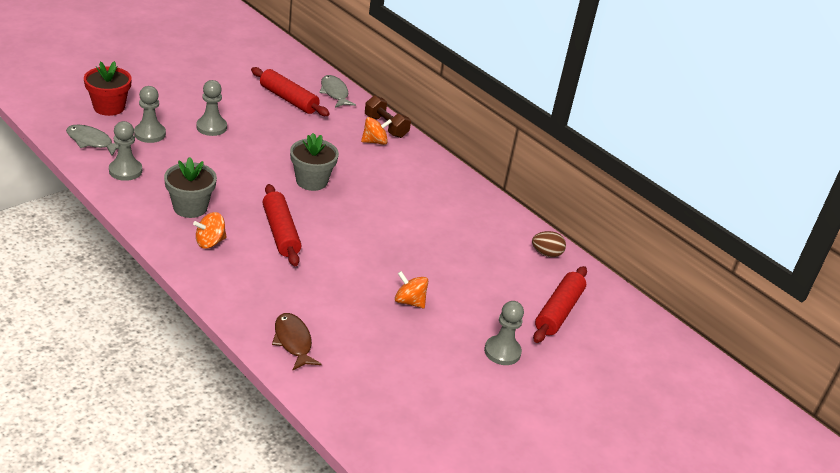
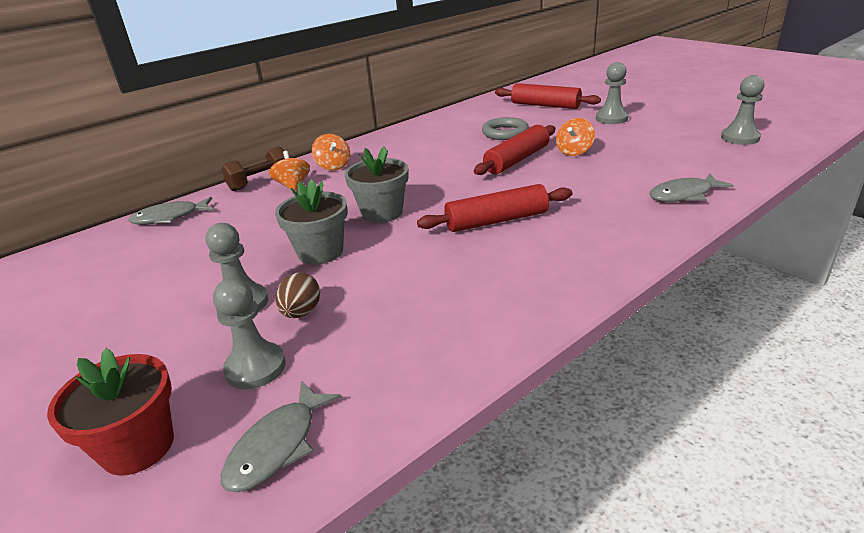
camera: 80 degrees left, 5 degrees down
grey pawn [109,121,142,181] -> grey pawn moved to [721,75,764,145]
grey flower pot [164,157,217,218] -> grey flower pot moved to [275,179,347,265]
orange spinning top [193,212,227,249] -> orange spinning top moved to [312,134,350,170]
red rolling pin [251,67,330,116] -> red rolling pin moved to [474,125,555,175]
brown fish [272,313,322,371] -> grey fish [649,174,734,202]
brown egg [532,231,566,257] -> brown egg moved to [276,273,320,318]
none -> grey ring [482,117,529,140]

